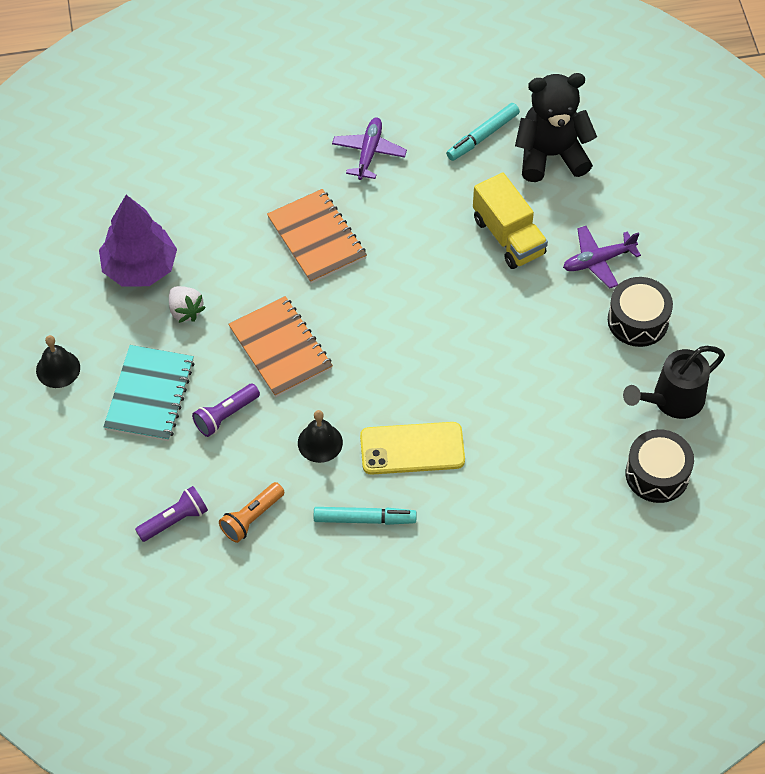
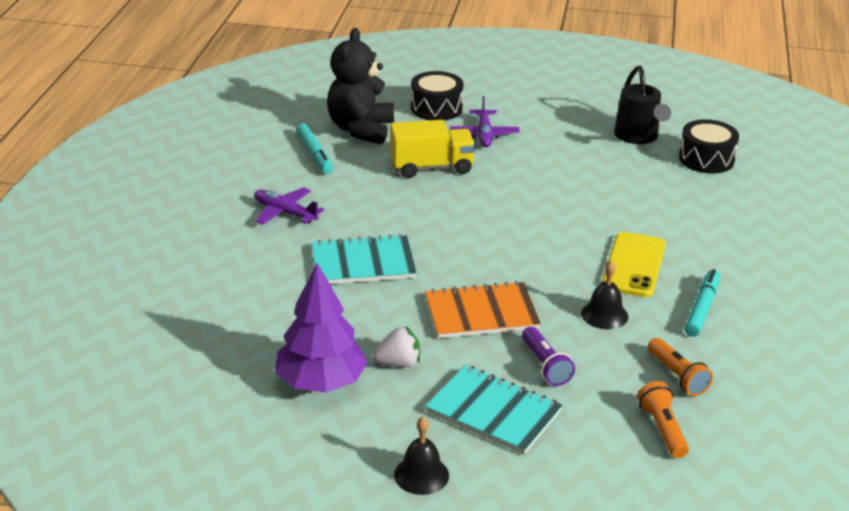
camera: 70 degrees left, 25 degrees down
purple flashlight [135,486,208,542] -> orange flashlight [637,381,689,458]
orange notebook [267,189,367,284] -> turquoise notebook [311,234,417,284]
black drum [608,277,673,347] -> black drum moved to [411,71,463,121]

